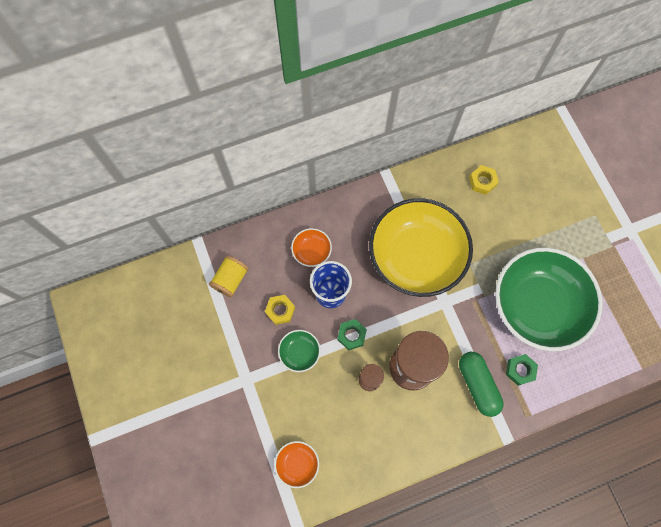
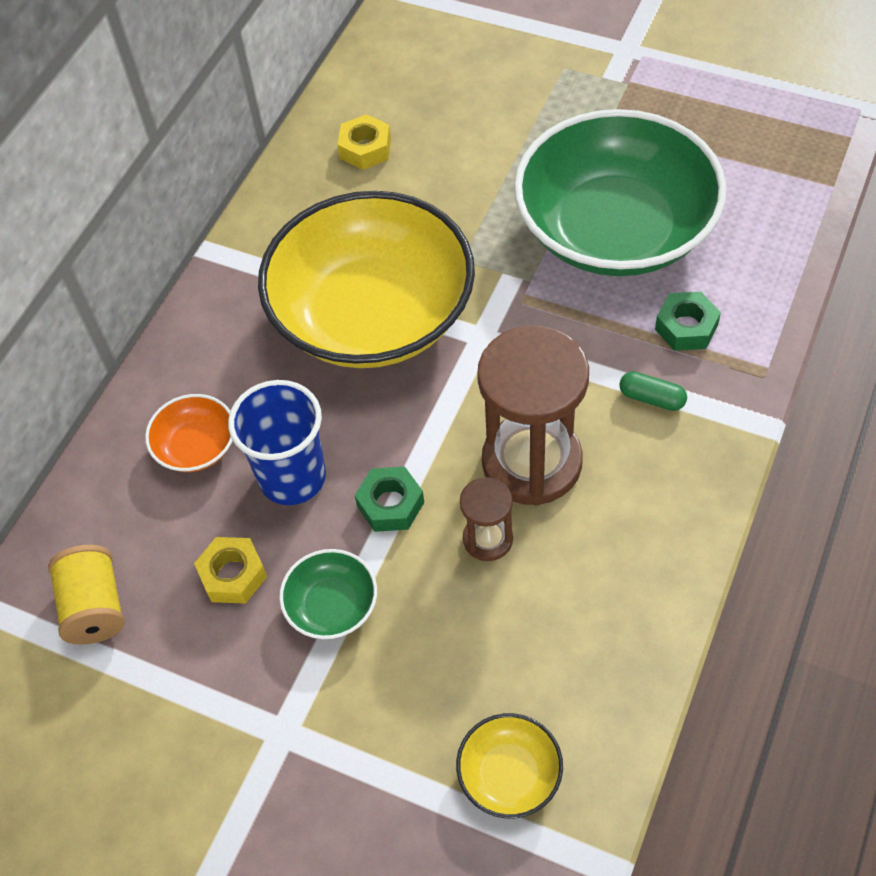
camera: 40 degrees left, 15 degrees down
orange bowl [274,441,319,488] -> yellow bowl [456,713,563,818]
green capsule [459,352,504,417] -> green capsule [619,371,687,411], size x0.50

